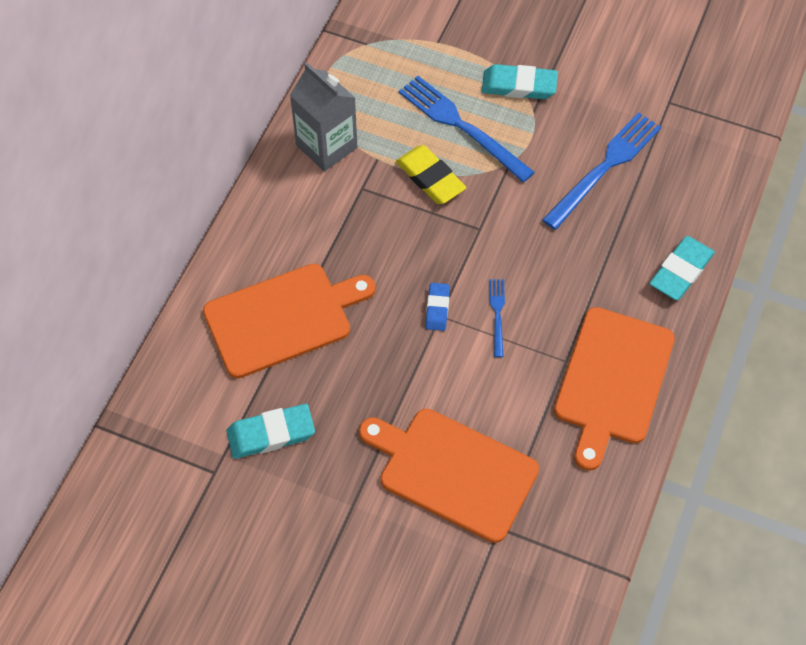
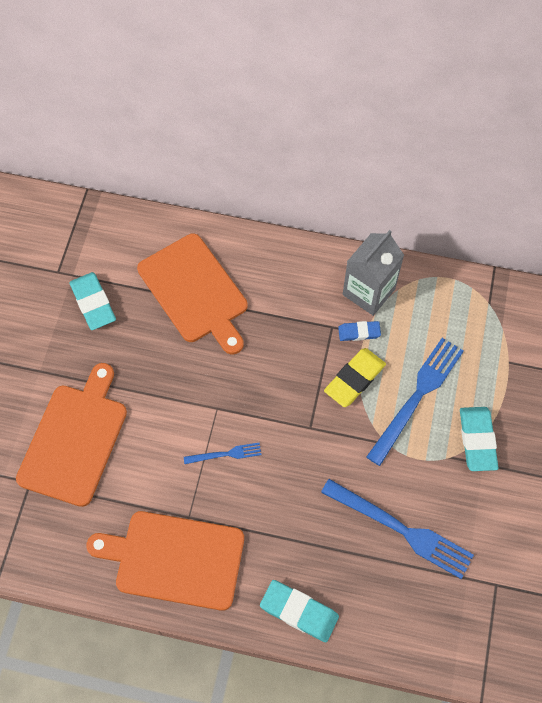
camera: 80 degrees right, 5 degrees up
blue eraser [425,283,450,331] -> blue eraser moved to [338,321,381,341]

